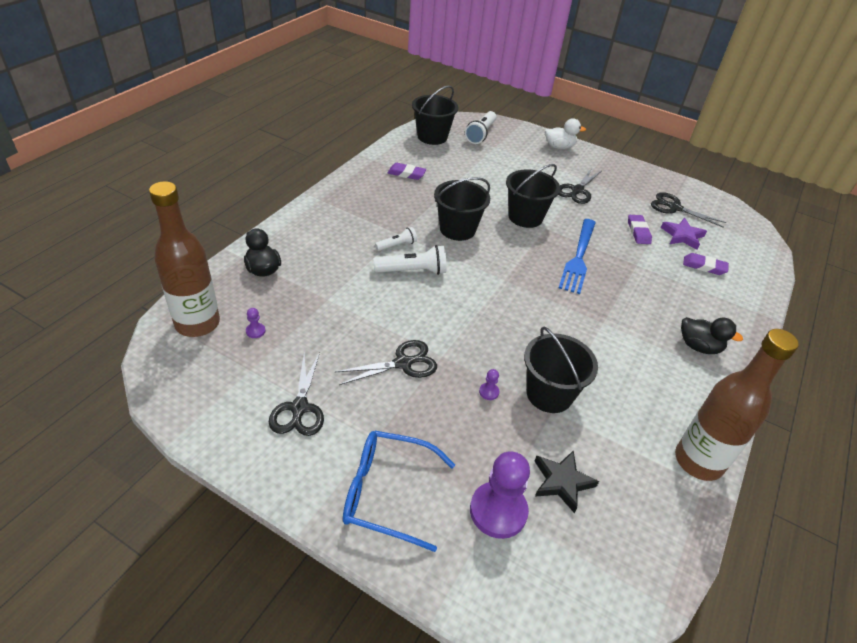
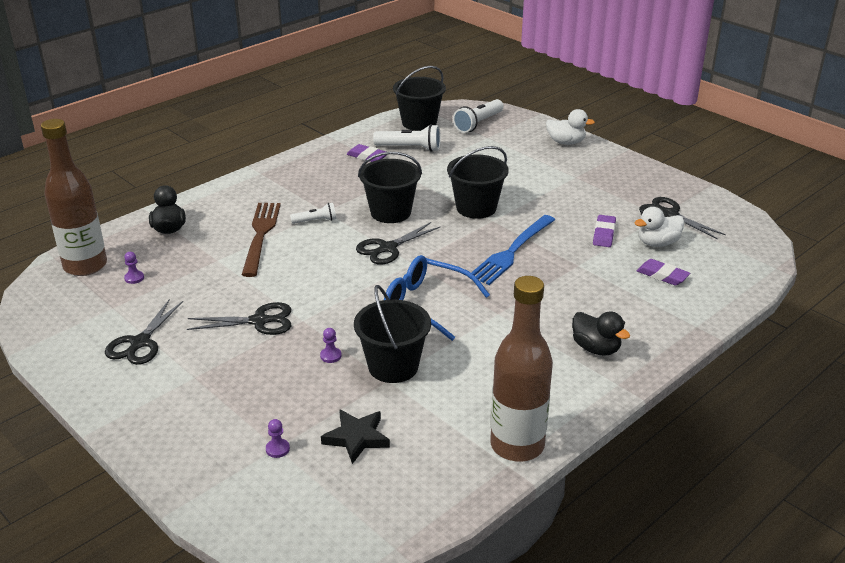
camera: 20 degrees right, 10 degrees down
blue glasses [343,431,455,552] -> blue glasses moved to [384,255,490,341]
white flashlight [373,245,447,275] -> white flashlight moved to [373,124,441,152]
purple pawn [470,451,530,539] -> purple pawn [266,419,290,458], size x0.41
black scissors [558,168,601,204] -> black scissors moved to [356,222,441,265]
purple star [661,218,707,250] -> white duck [634,207,685,247]
none -> brown fork [242,203,281,277]

